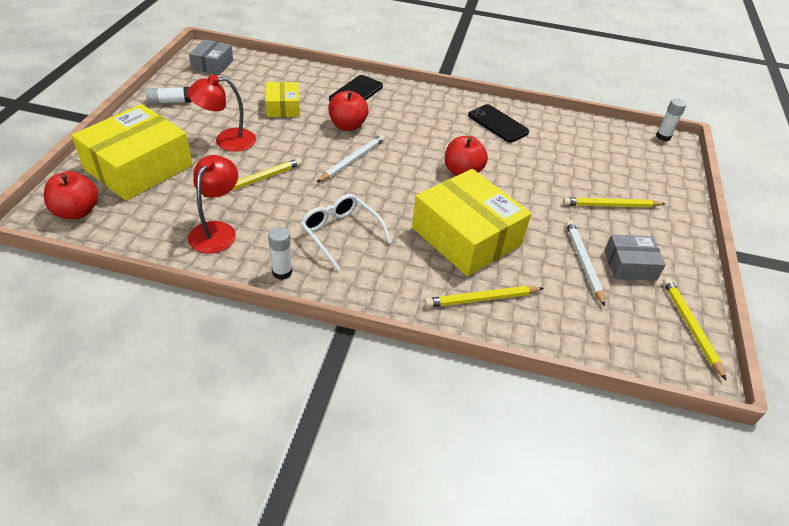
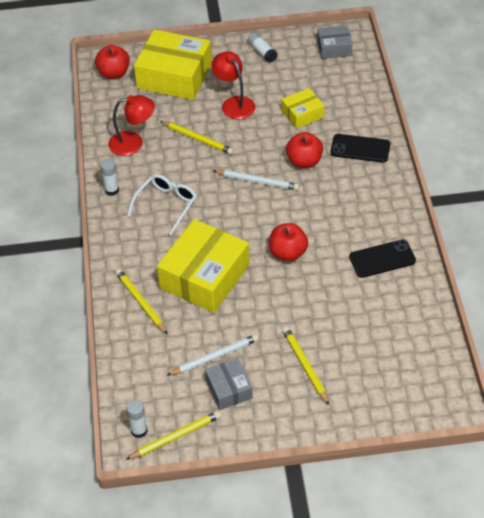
camera: 75 degrees right, 5 degrees up
black phone [468,104,529,143] -> black phone turned 45 degrees clockwise [349,239,416,278]
white glue stick [656,98,687,141] -> white glue stick moved to [126,399,148,438]

